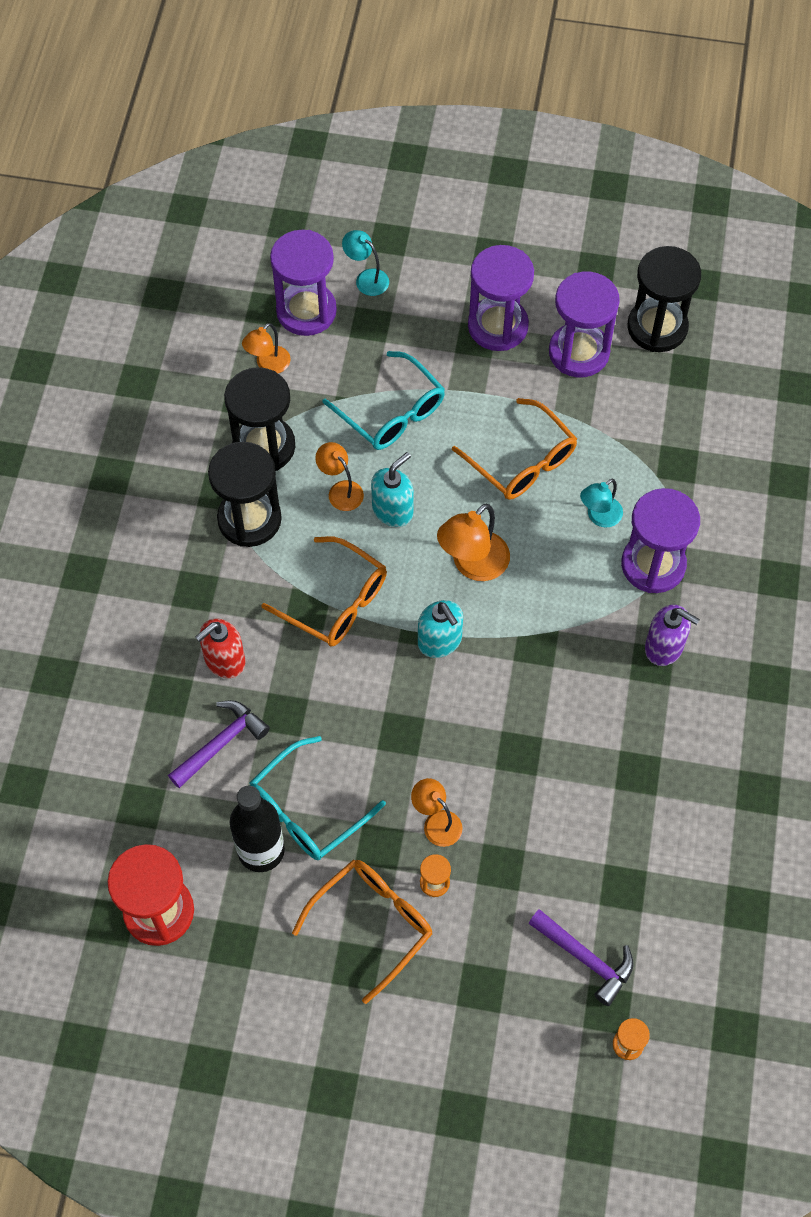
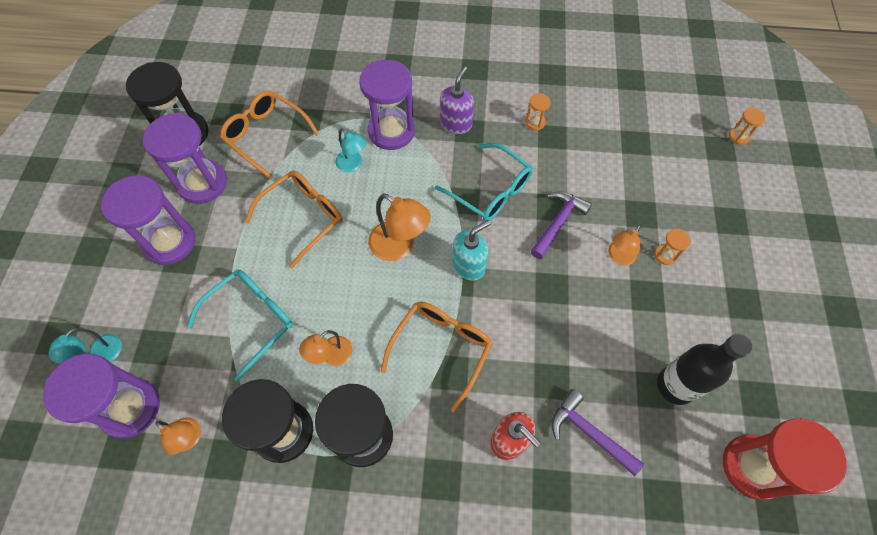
camera: 95 degrees left, 0 degrees up
turquoise glasses [249,736,386,860] -> turquoise glasses moved to [435,143,533,221]
orange glasses [292,859,432,1004] -> orange glasses moved to [220,91,319,179]
turquoise soap dispenser [371,452,414,527] -> none
purple hammer [528,909,634,1006] -> purple hammer moved to [531,191,592,259]
none -> orange hourglass [526,93,551,130]

